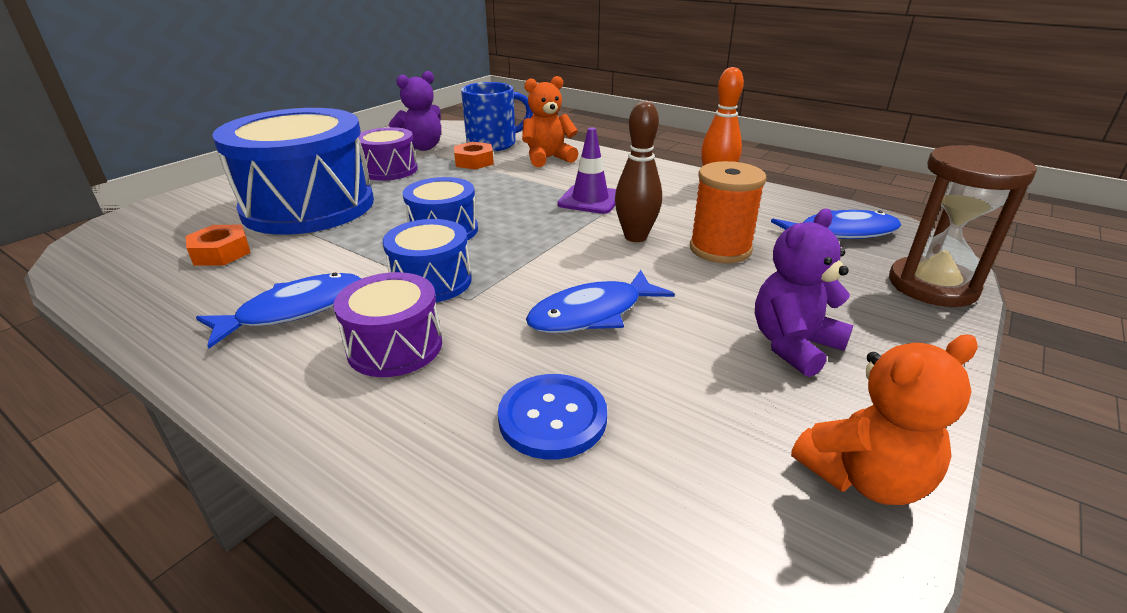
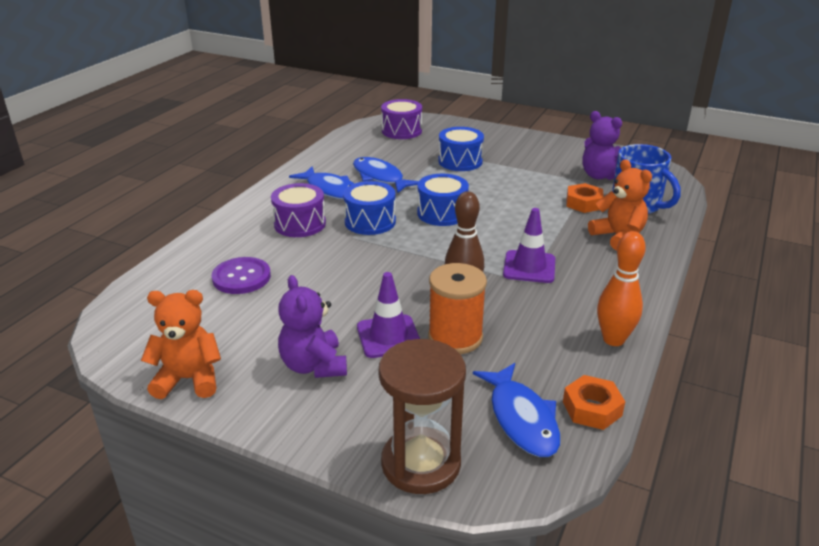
camera: 80 degrees right, 0 degrees up
orange nut [185,225,251,266] -> orange nut moved to [563,375,625,430]
blue drum [212,108,374,235] -> blue drum [438,127,484,171], size x0.50
purple drum [358,127,418,181] -> purple drum moved to [381,99,422,139]
blue button [498,374,607,459] -> purple button [211,257,271,294]
blue fish [526,270,675,333] -> blue fish moved to [353,157,419,193]
purple teddy bear [755,209,853,377] -> purple teddy bear turned 150 degrees counterclockwise [278,275,347,378]
orange teddy bear [791,334,978,505] -> orange teddy bear turned 120 degrees clockwise [141,290,221,399]
none -> purple traffic cone [357,272,420,358]

